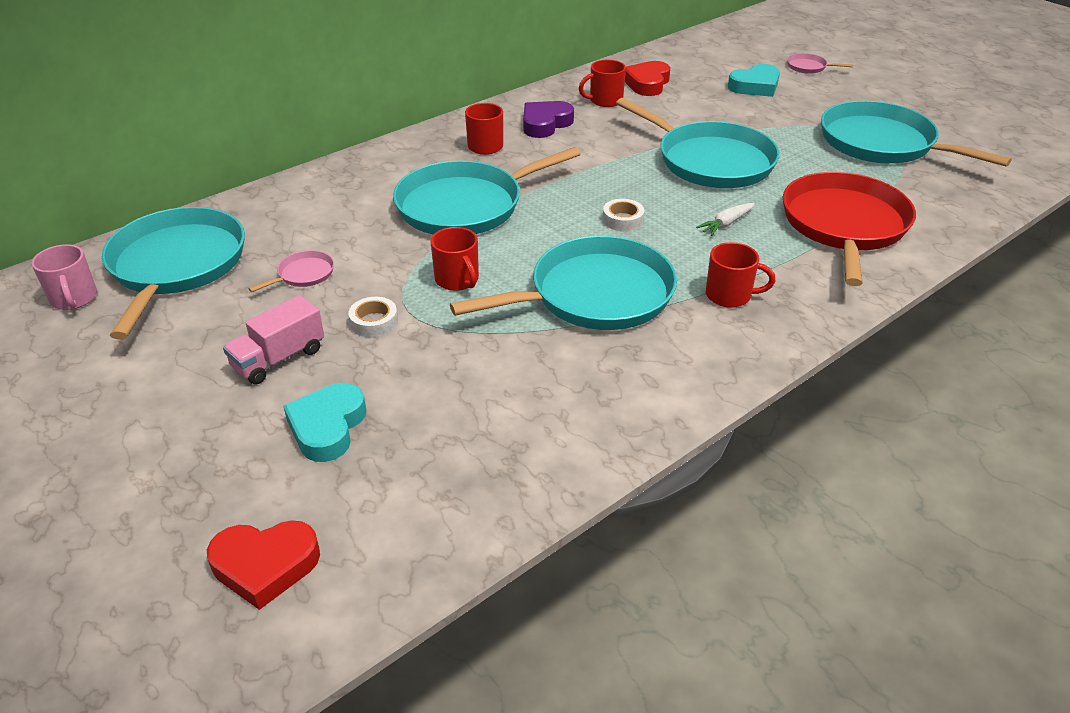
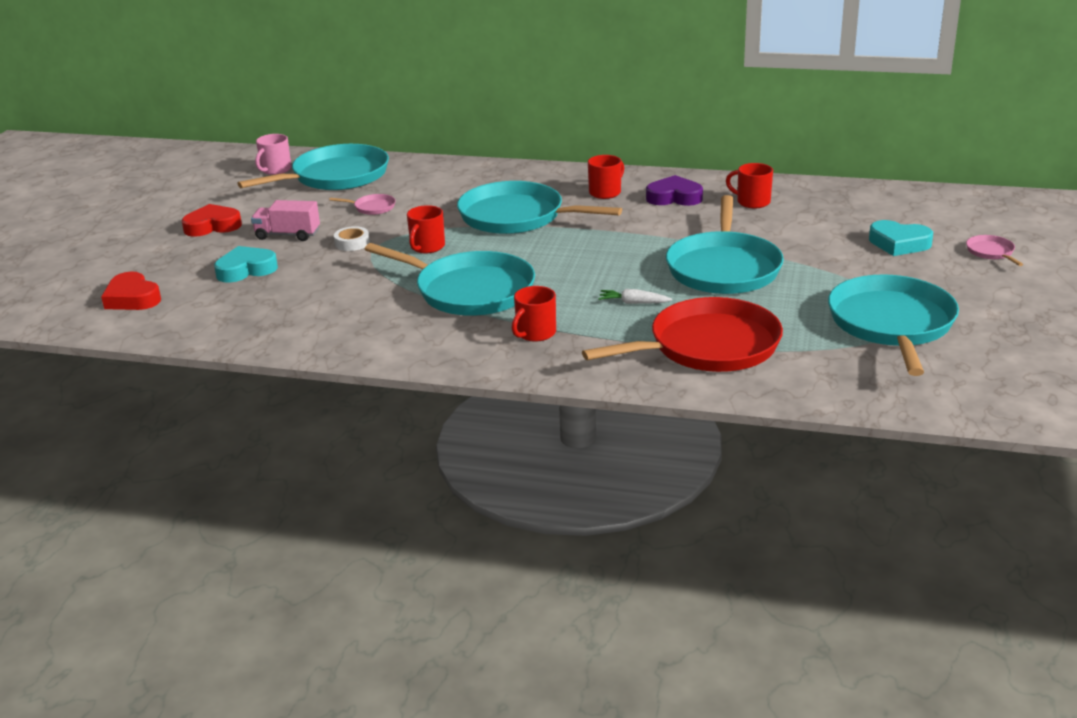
camera: 55 degrees right, 10 degrees down
white tape [603,199,645,231] -> none
red heart [625,61,671,96] -> red heart moved to [182,204,242,237]
red mug [706,242,775,308] -> red mug turned 60 degrees clockwise [512,286,556,342]

